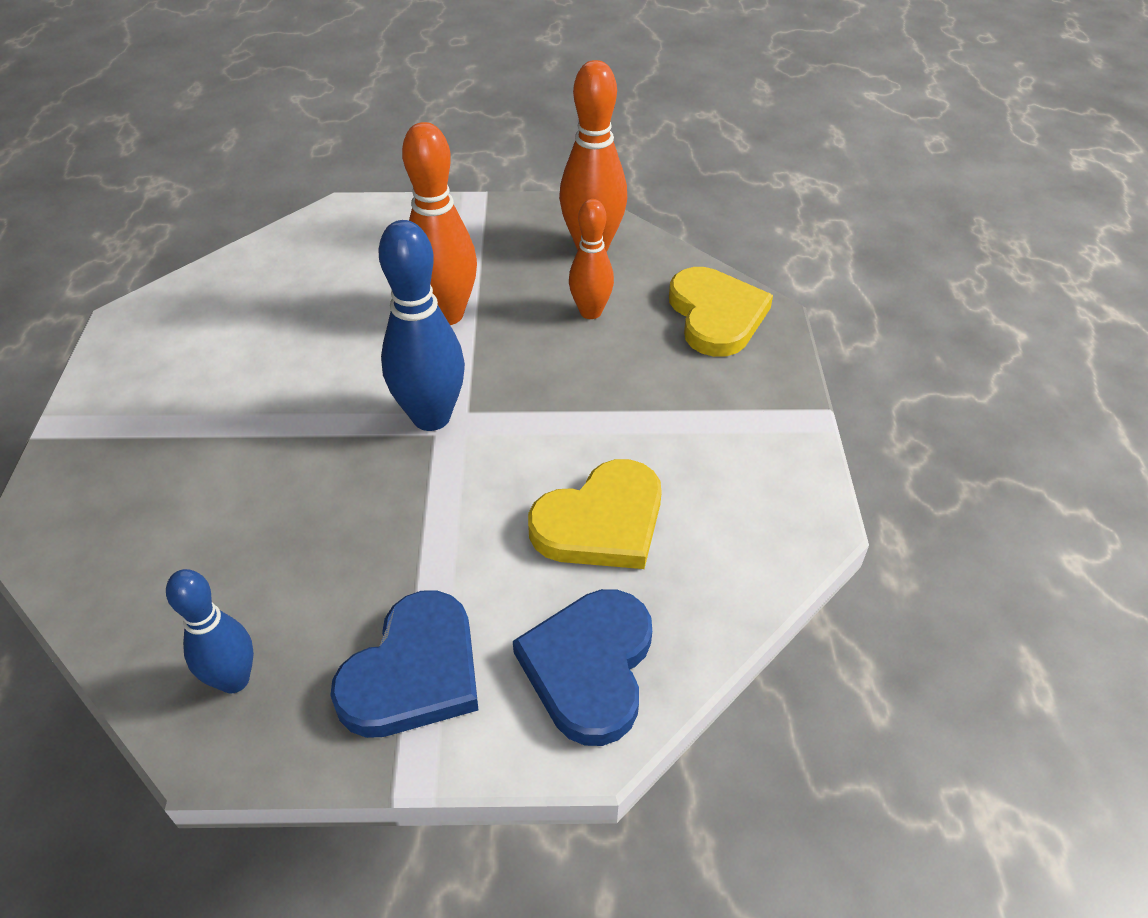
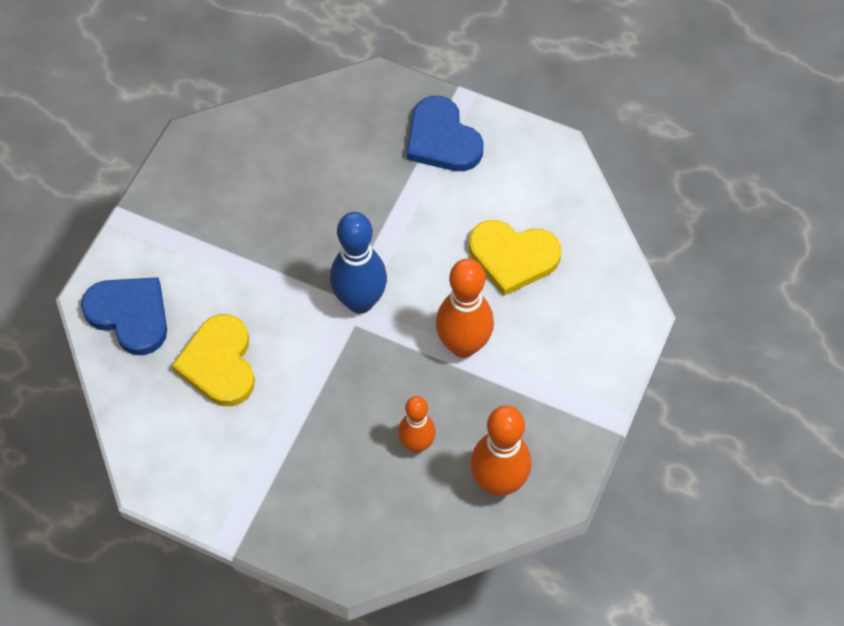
camera: 115 degrees right, 15 degrees up
blue bowling pin [166,569,254,693] -> none
blue heart [330,590,478,738] -> blue heart moved to [406,96,483,171]
yellow heart [669,267,773,357] -> yellow heart moved to [469,220,561,296]

